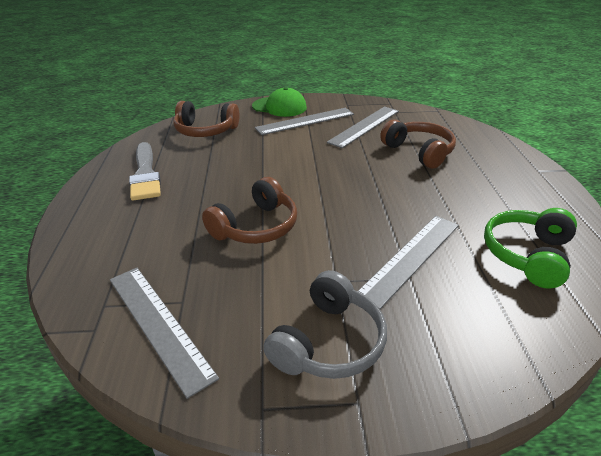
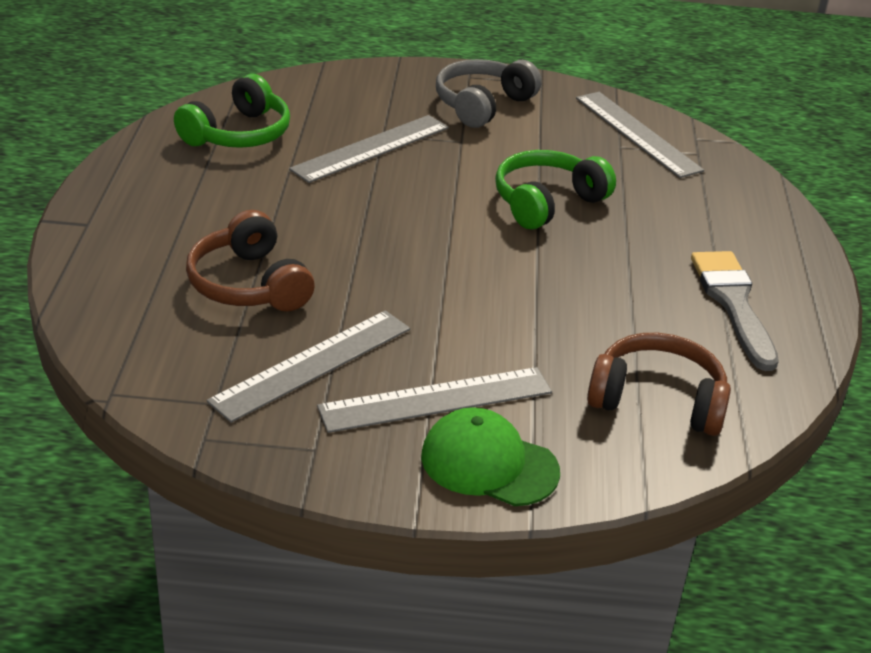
camera: 175 degrees left, 0 degrees up
brown headphones [202,177,297,244] -> green headphones [495,150,616,230]

